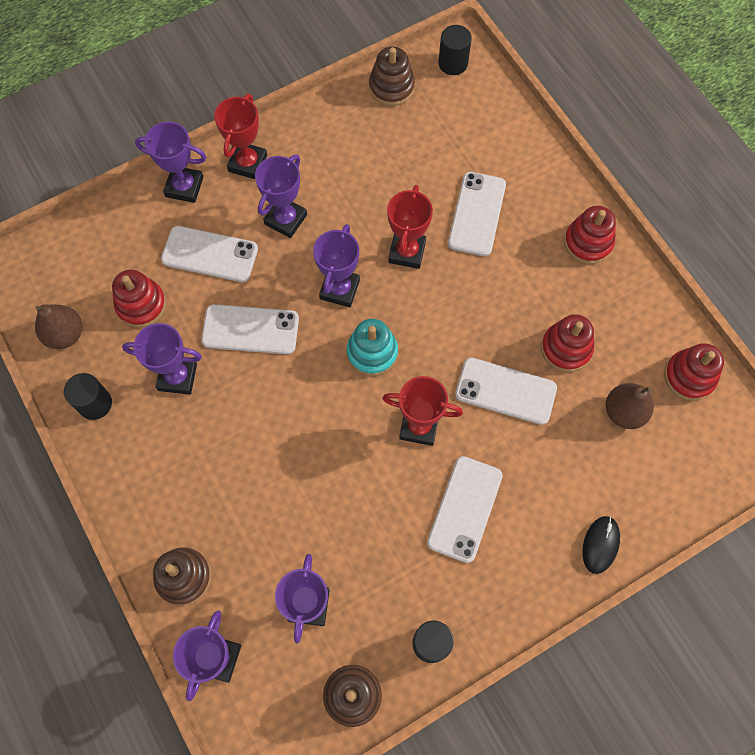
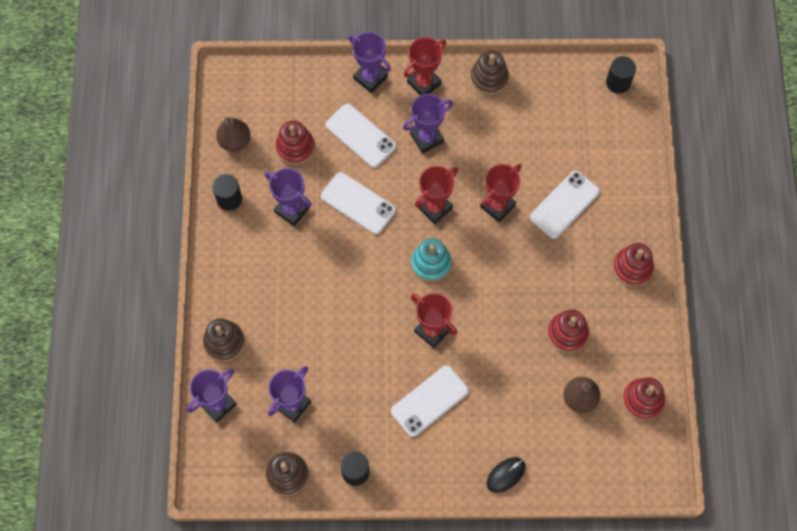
camera: 30 degrees right, 0 degrees up
purple trophy [313,224,360,307] -> red trophy [415,166,458,224]
brown stacking toy [369,46,415,106] -> brown stacking toy moved to [470,50,509,95]
white phone [455,358,557,425] -> none

